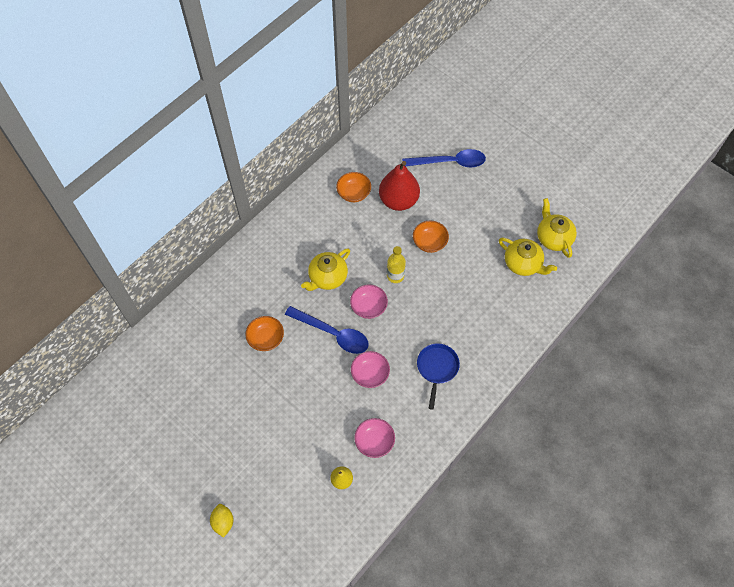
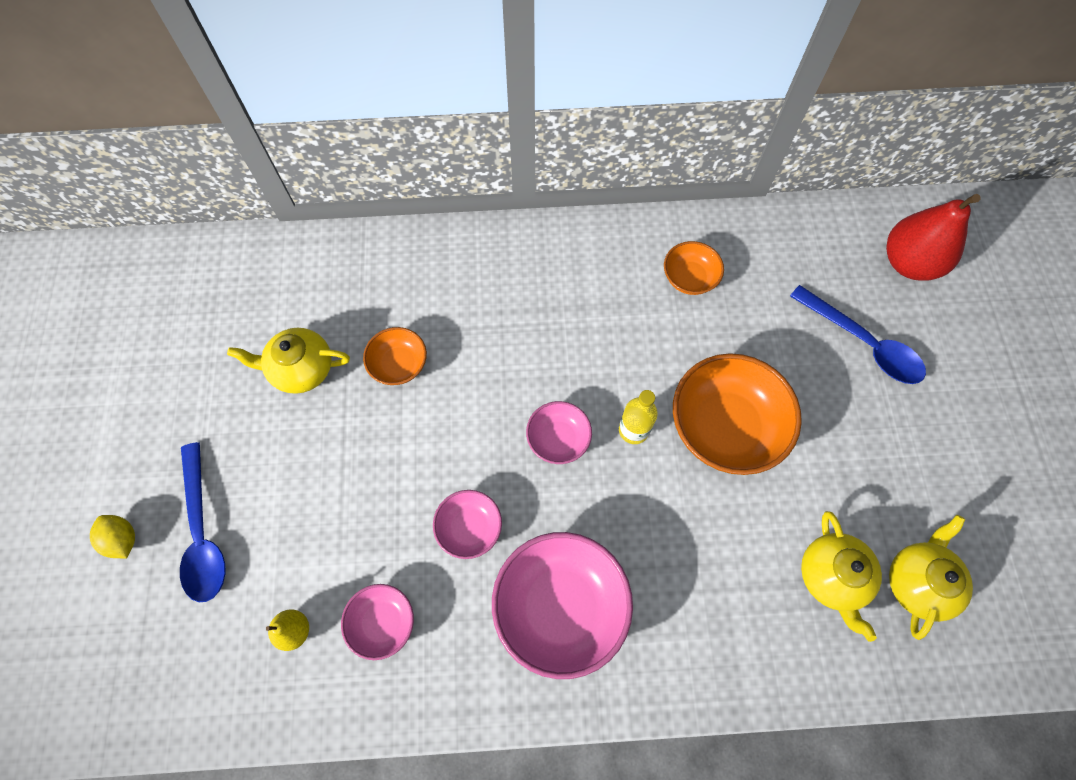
camera: 45 degrees right, 5 degrees up
yellow lemon [210,504,233,538] -> yellow lemon turned 75 degrees counterclockwise [90,515,135,558]
blue spoon [285,306,369,354] -> blue spoon moved to [180,442,225,602]
yellow teapot [301,248,350,291] -> yellow teapot moved to [227,328,350,394]
red pear [379,161,420,211] -> red pear moved to [886,194,981,281]
orange bowl [413,221,449,253] -> orange bowl [673,353,802,475], size x1.90
blue pan [417,343,460,410] -> pink bowl [492,532,633,679]

